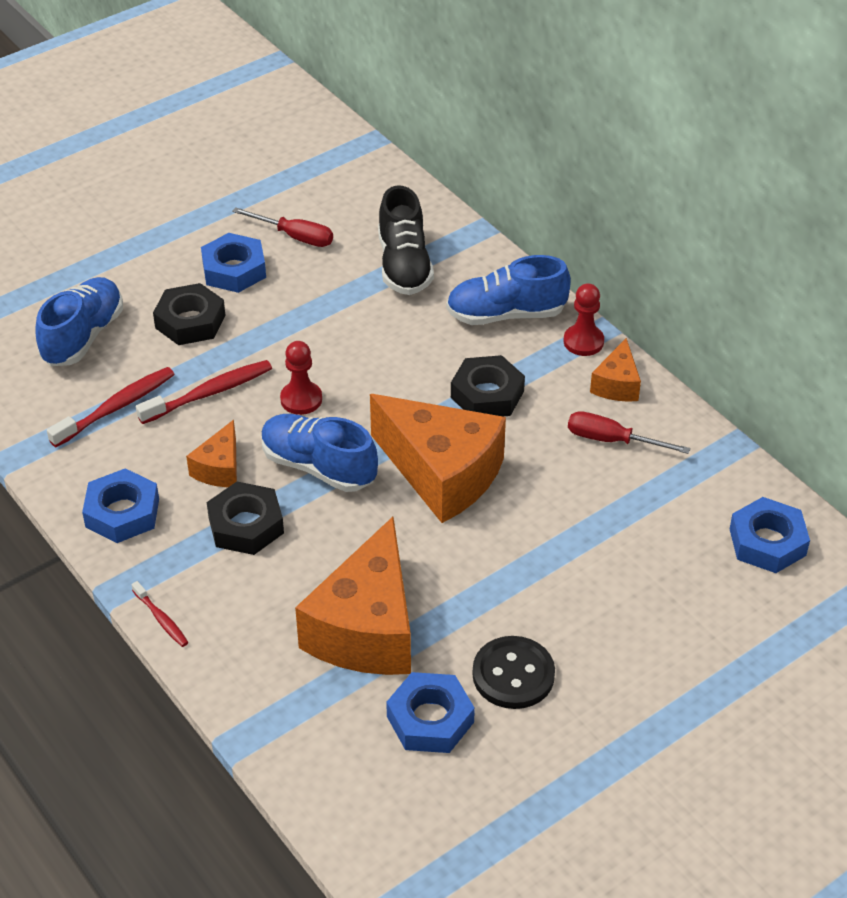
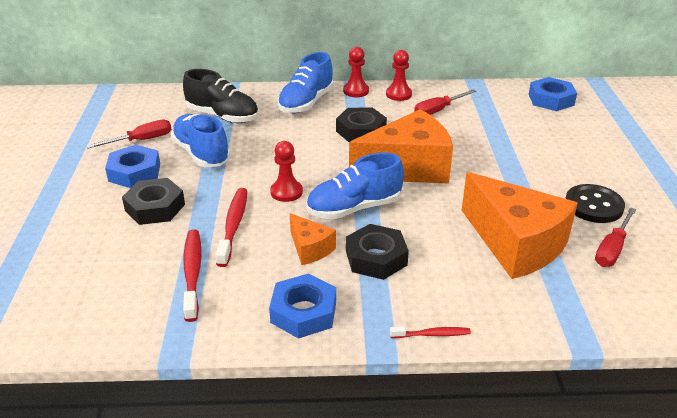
camera: 55 degrees left, 10 degrees down
blue shoe [35,277,123,366] -> blue shoe moved to [171,114,230,167]
blue nut [386,672,475,753] -> red screwdriver [595,207,636,267]
orange cheese [590,338,641,402] -> red pawn [386,50,412,101]

